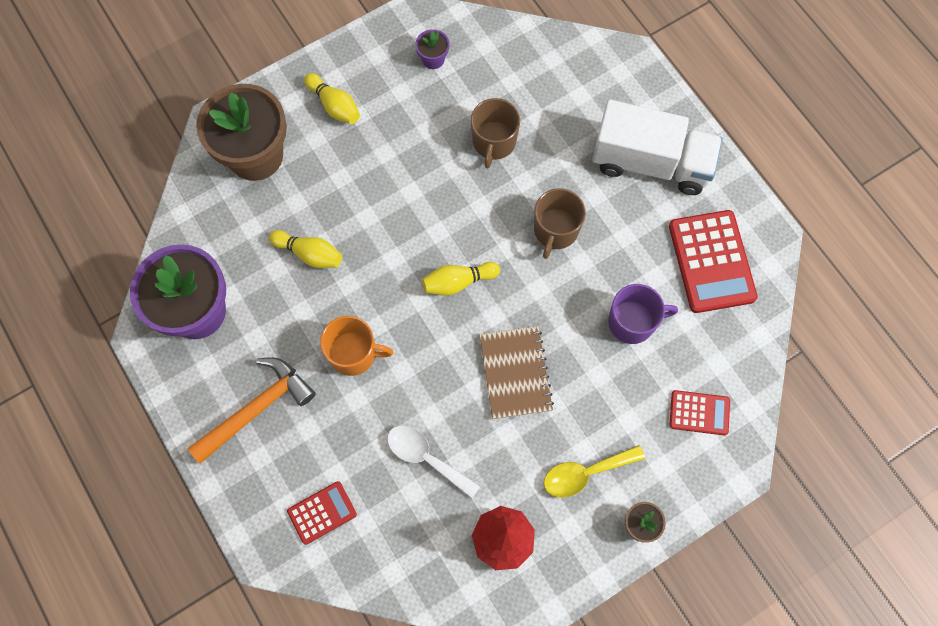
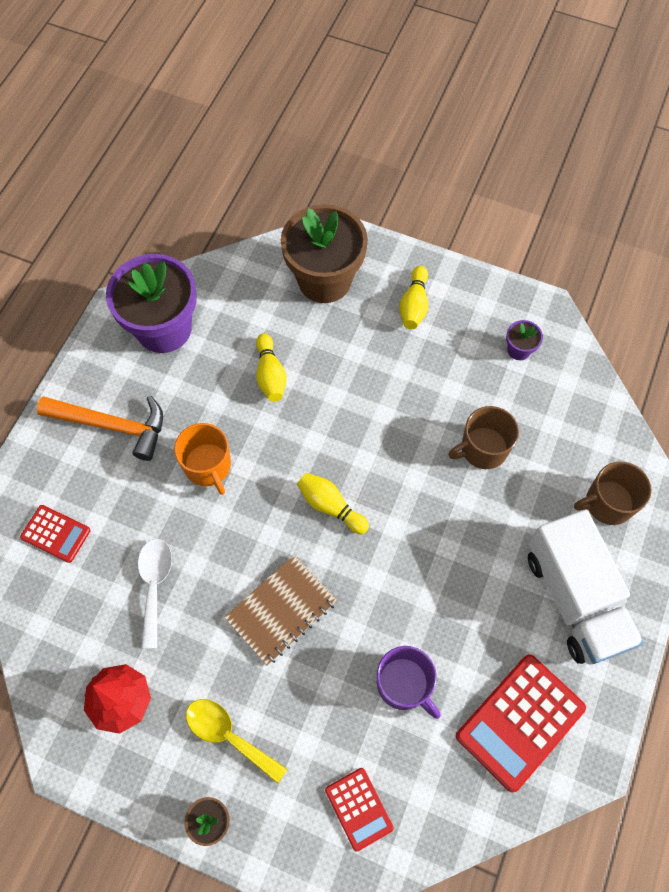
camera: 55 degrees right, 5 degrees down
brown mug [534,188,586,259] -> brown mug moved to [574,461,652,525]

